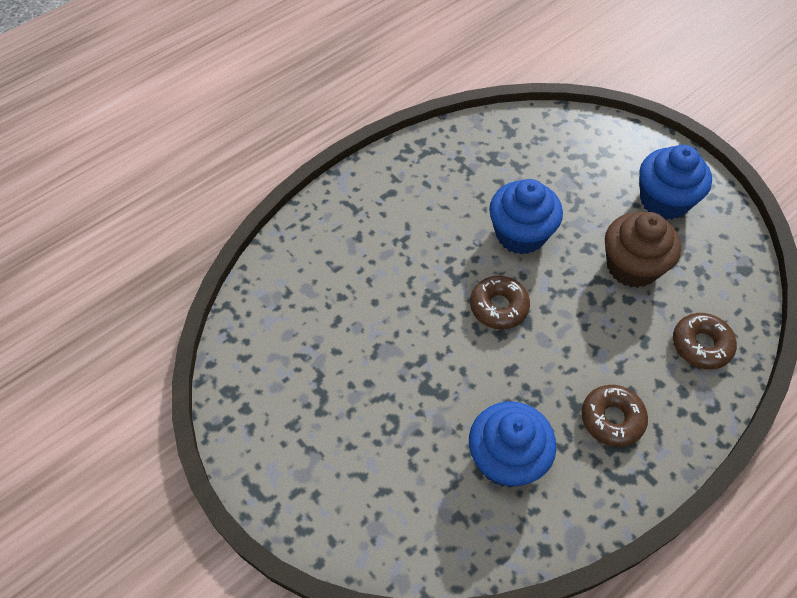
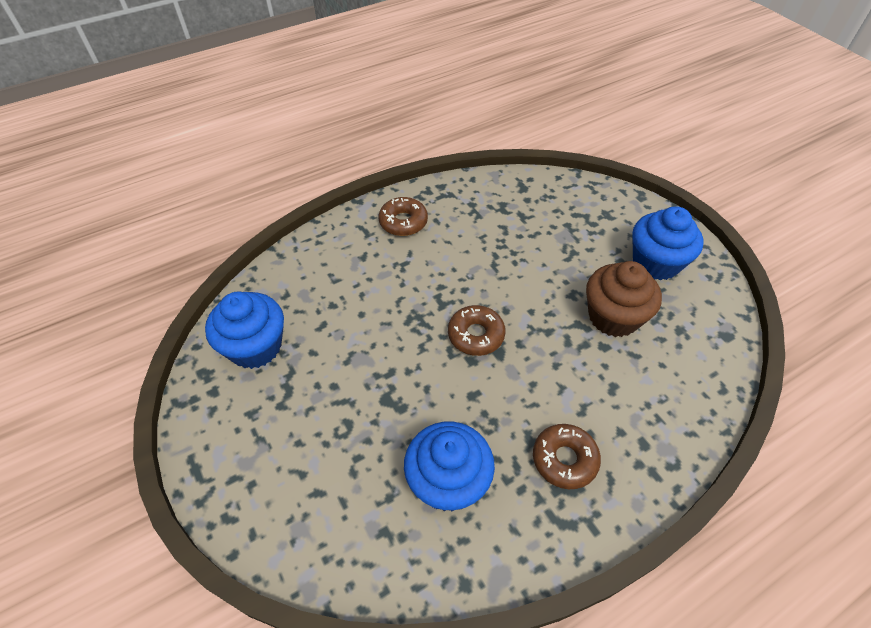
camera: 10 degrees right, 5 degrees down
blue cupcake [489,179,563,255] -> blue cupcake moved to [205,291,284,369]
brown donut [673,313,737,369] -> brown donut moved to [379,197,428,236]

